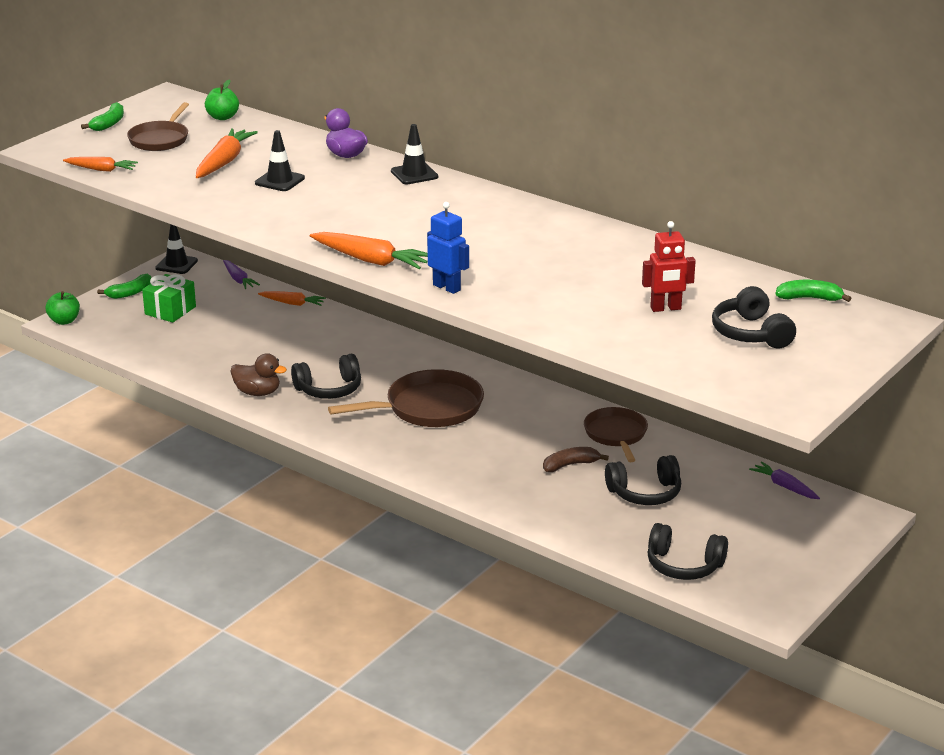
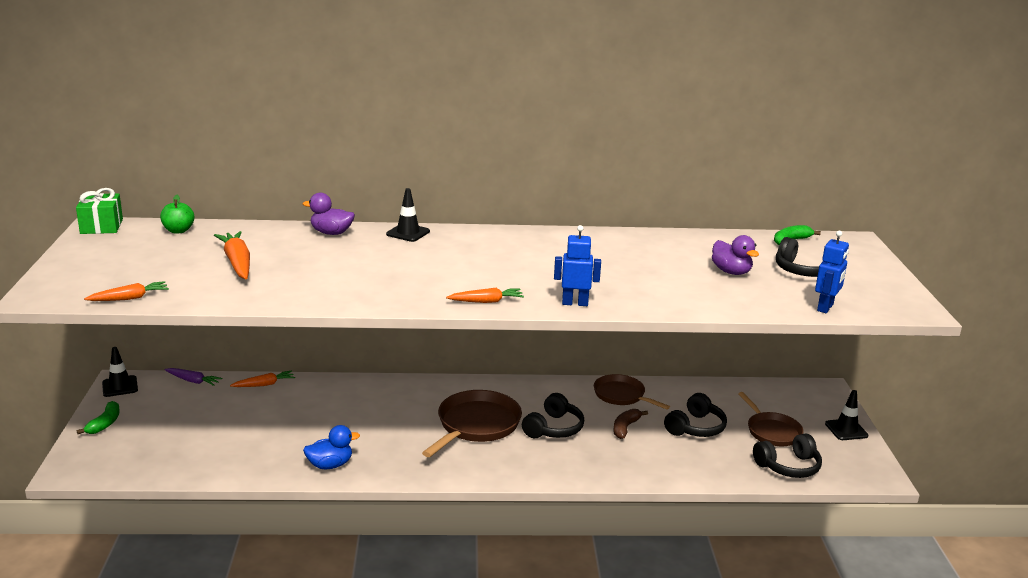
camera: 40 degrees left, 5 degrees down
green apple [46,291,80,325] -> none
green banana [81,102,124,131] -> none
brown pan [127,102,189,151] -> brown pan moved to [738,392,804,446]
green gift [142,274,196,323] -> green gift moved to [76,188,123,234]
brown duck [230,353,287,396] -> blue duck [303,425,360,469]
black traffic cone [255,130,305,191] -> black traffic cone moved to [825,390,868,440]
black headphones [291,354,361,399] -> black headphones moved to [522,393,584,438]
orange carrot [310,232,428,269] -> orange carrot [446,288,524,303], size x0.62
red robot [642,221,696,312] -> purple duck [712,235,759,275]
purple carrot [749,462,820,499] -> none
none -> blue robot [815,231,849,313]

